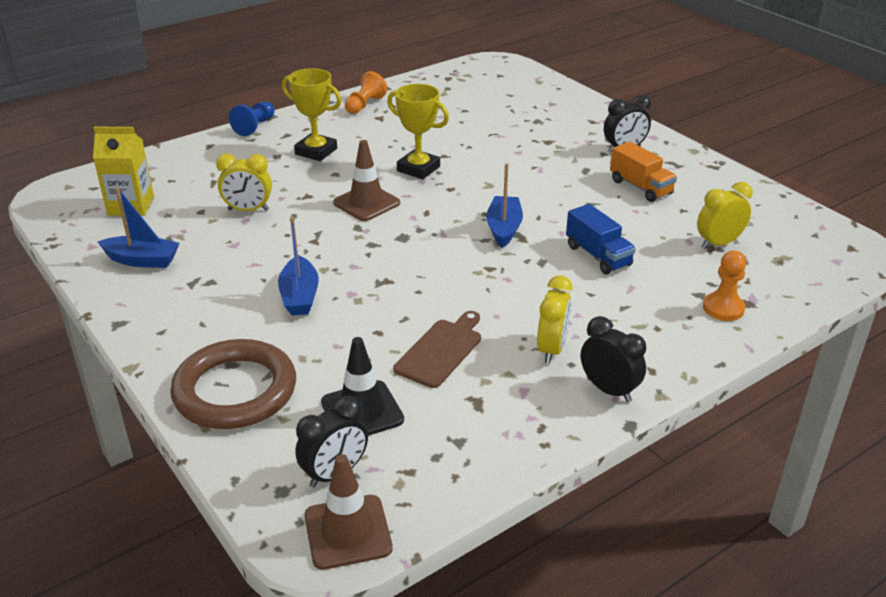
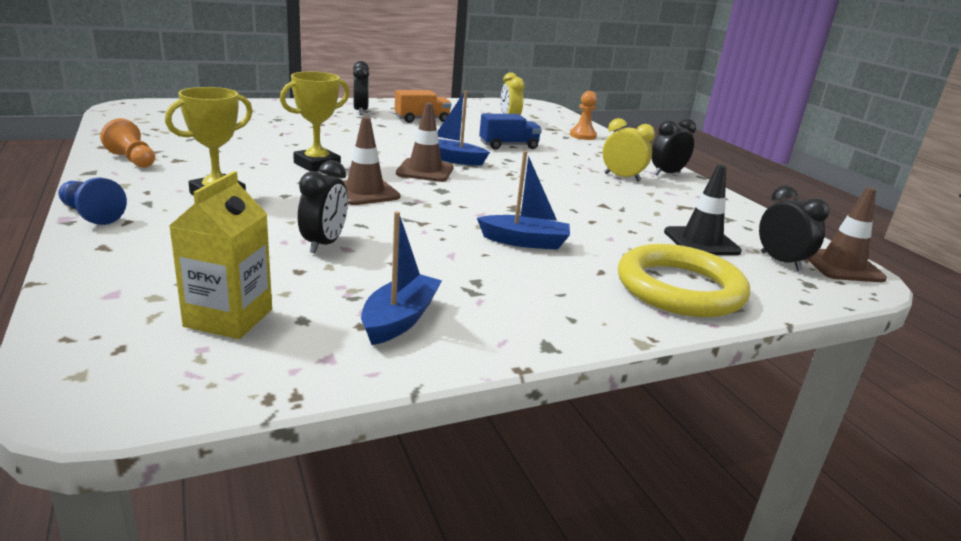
camera: 80 degrees left, 10 degrees down
brown ring [170,339,296,429] -> yellow ring [618,244,750,317]
yellow clock [216,153,272,211] -> black clock [298,160,348,253]
brown cutting board [394,311,481,388] -> none
none -> brown traffic cone [396,103,454,182]

